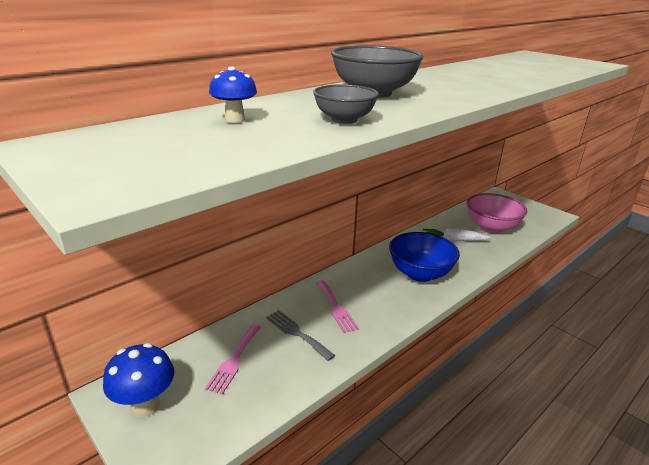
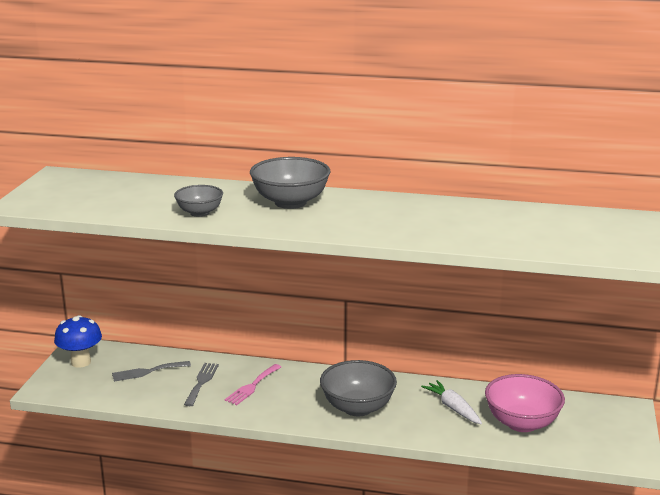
camera: 55 degrees right, 5 degrees down
pink fork [205,324,261,394] -> grey fork [112,361,191,382]
blue mushroom [209,66,257,123] -> none
blue bowl [389,232,460,282] -> grey bowl [320,360,397,416]

